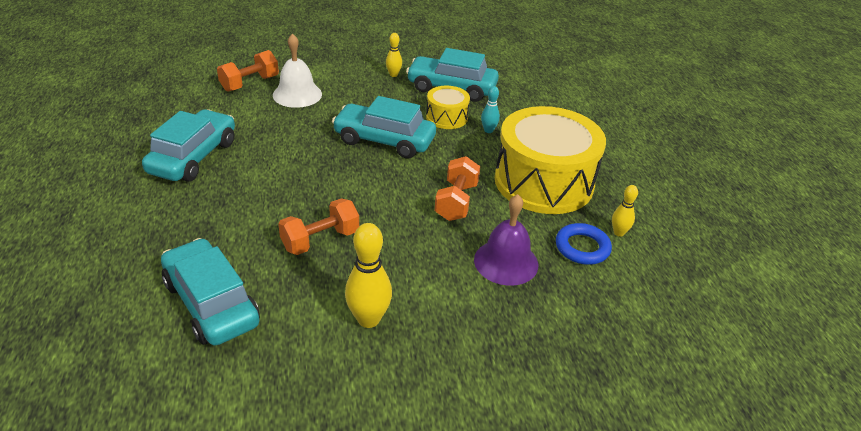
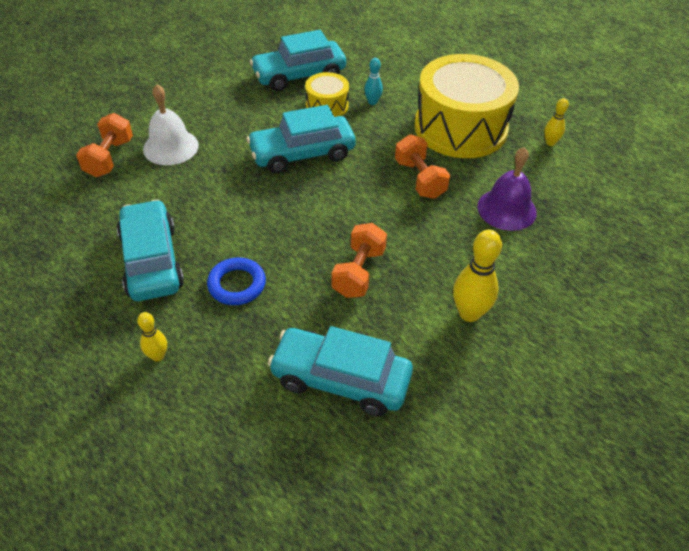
camera: 35 degrees left, 10 degrees up
yellow bowling pin [386,33,402,77] -> yellow bowling pin moved to [137,312,167,362]
blue ring [556,223,612,265] -> blue ring moved to [207,257,266,305]

